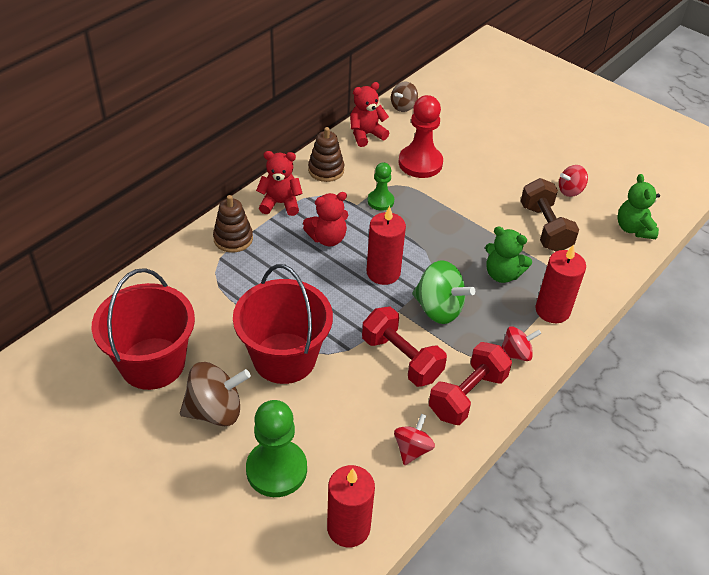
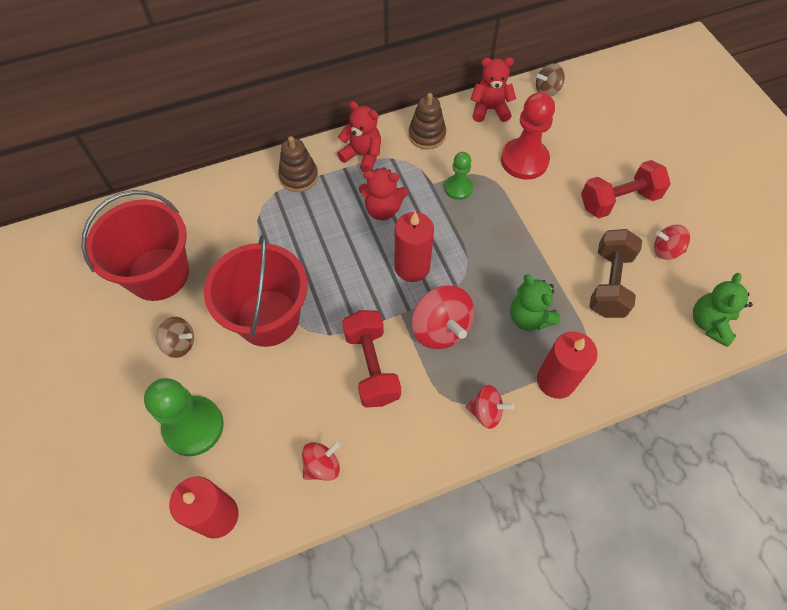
camera: 30 degrees right, 15 degrees up
brown spinning top [180,362,251,426] -> brown spinning top [156,317,194,358], size x0.60
green spinning top [412,260,475,324] -> red spinning top [412,285,474,349]
red dumbbell [429,342,512,425] -> red dumbbell moved to [581,160,671,218]

